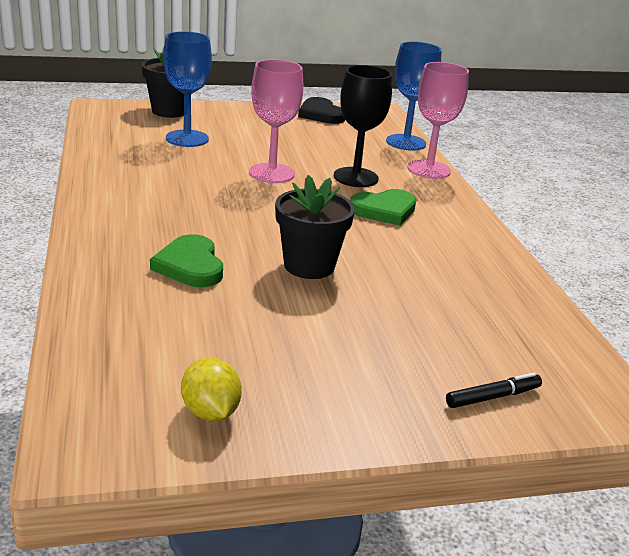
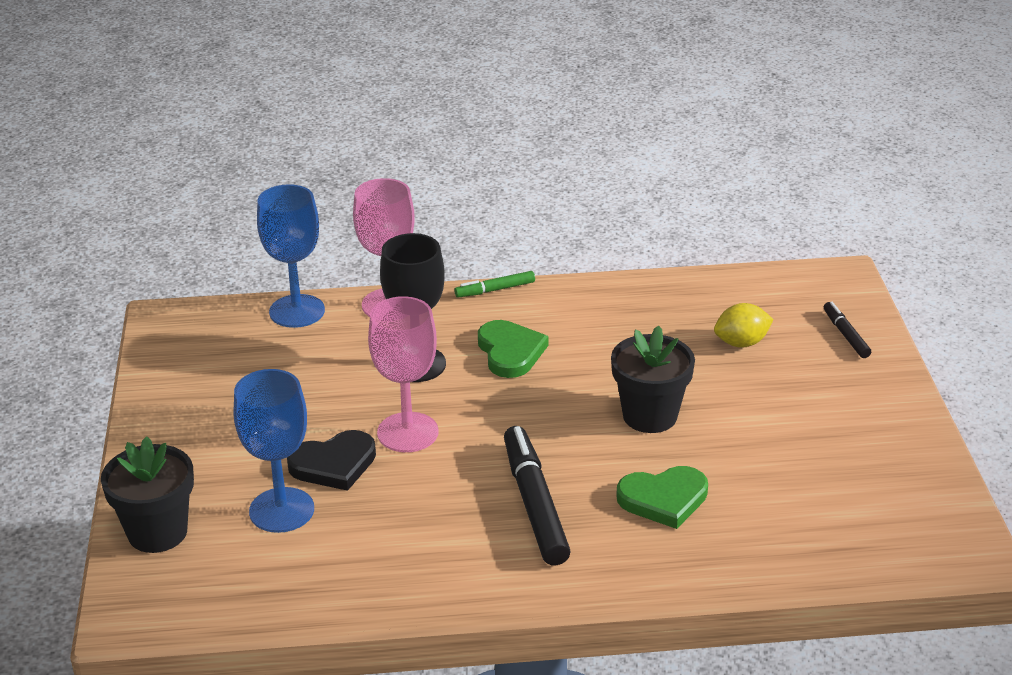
camera: 80 degrees left, 5 degrees up
yellow lemon [181,357,242,421] -> yellow lemon moved to [714,303,774,348]
black heart [298,97,345,124] -> black heart moved to [287,430,376,491]
none -> green marker [454,271,535,298]
none -> black marker [504,426,571,565]

